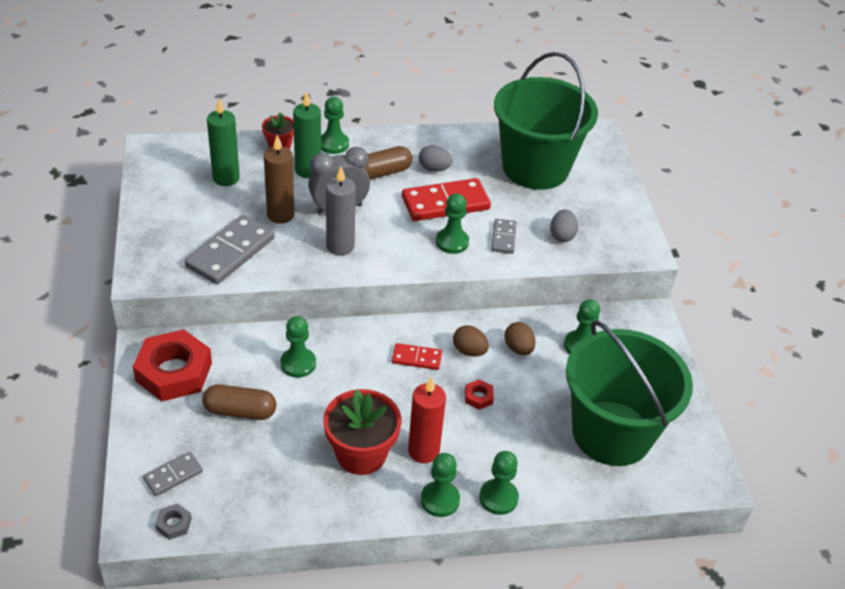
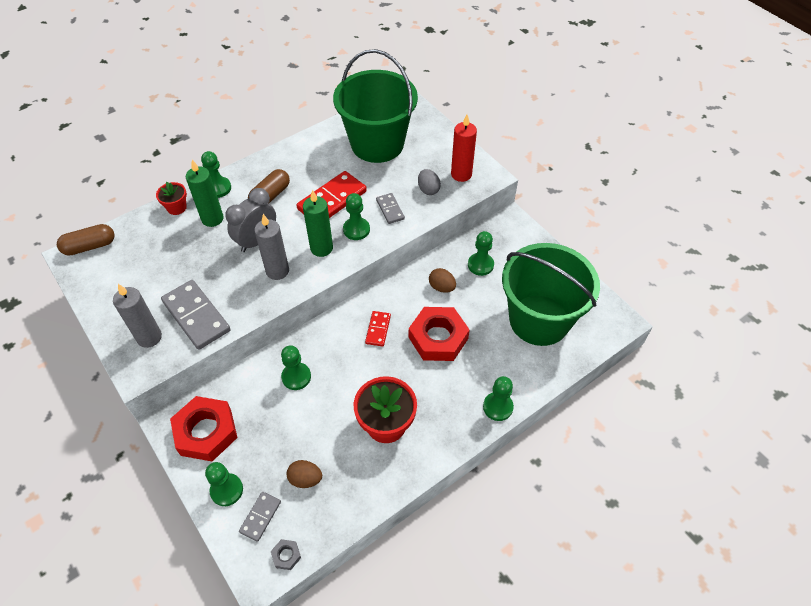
camera: 25 degrees left, 10 degrees up
grey domino [185,215,274,284] -> grey domino turned 45 degrees counterclockwise [161,280,230,350]
brown capsule [202,384,276,420] -> brown capsule moved to [57,224,114,256]
green candle [207,98,240,186] -> green candle moved to [303,190,333,257]
brown candle [264,135,295,224] -> none
red domino [392,343,442,370] -> red domino turned 60 degrees counterclockwise [365,311,391,347]
red candle [408,377,446,463] -> red candle moved to [451,115,477,182]
grey egg [419,145,452,172] -> none
green pawn [421,453,460,517] -> green pawn moved to [205,462,243,506]
brown egg [453,325,489,357] -> brown egg moved to [287,460,322,488]
red nut [465,379,494,410] -> red nut [409,307,470,361], size x2.42
none -> grey candle [113,284,162,348]

